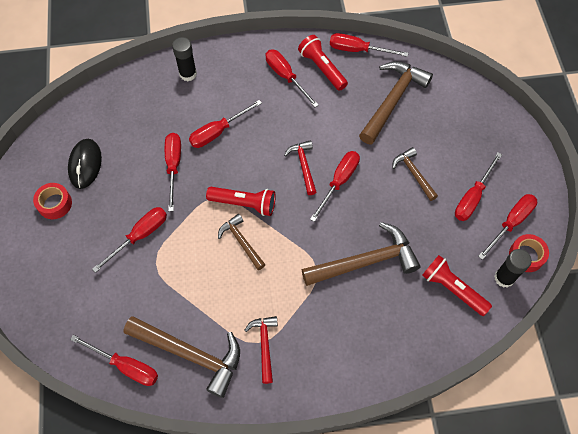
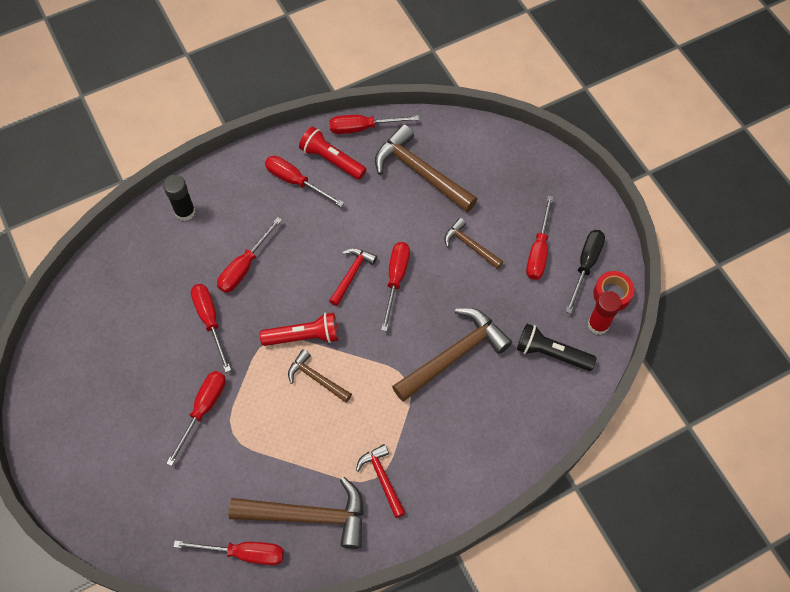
camera: 20 degrees left, 0 degrees up
red tape [33,183,72,219] -> none
black mouse [68,139,102,189] -> none
red hammer [284,140,316,195] -> red hammer turned 60 degrees clockwise [329,248,377,306]
brown hammer [359,61,433,145] -> brown hammer turned 60 degrees counterclockwise [375,124,477,212]
red flashlight [422,255,492,316] -> black flashlight [517,324,597,371]
red screwdriver [478,194,537,260] -> black screwdriver [565,230,605,314]
black glue stick [494,249,532,288] -> red glue stick [588,291,621,335]

